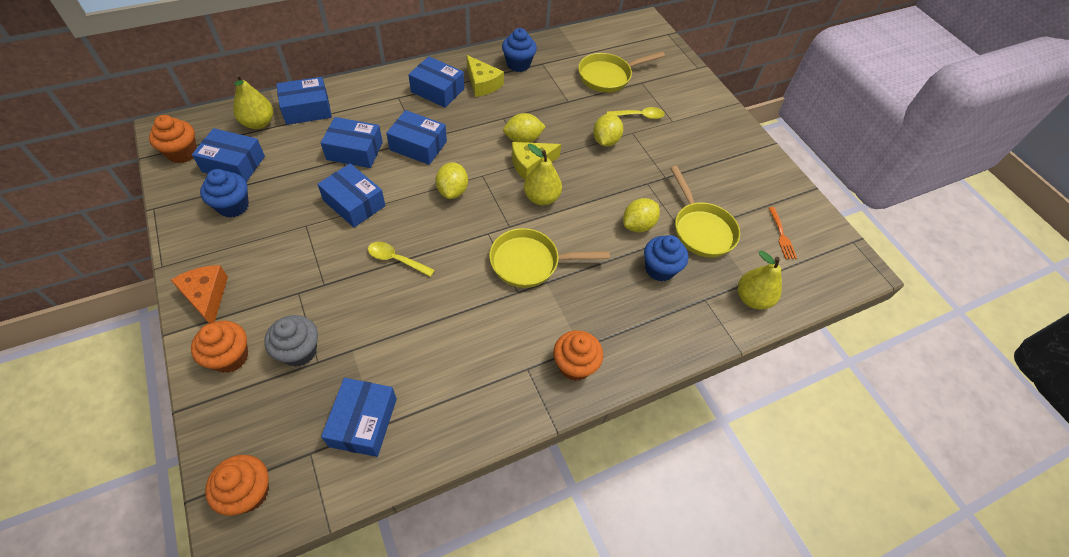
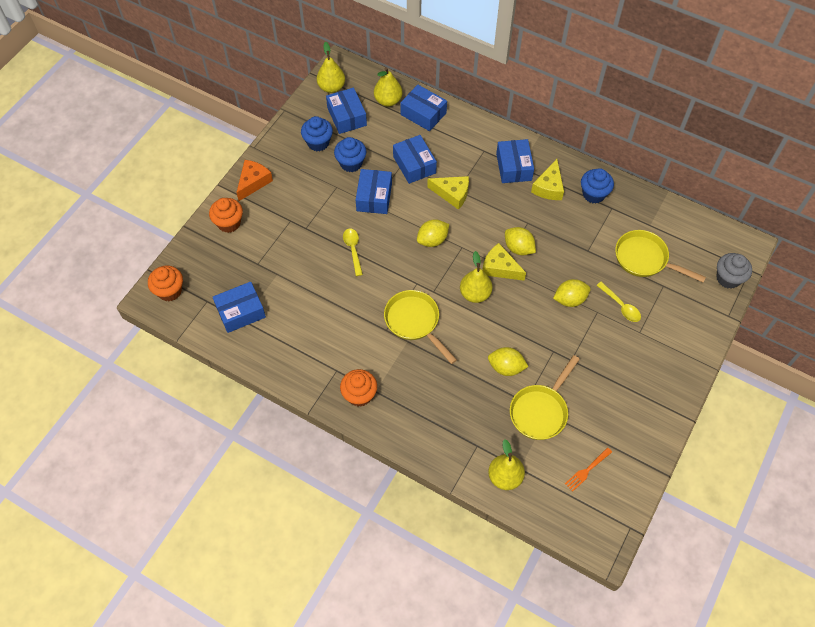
camera: 60 degrees right, 5 degrees up
orange cupcake [149,115,197,163] -> yellow pear [317,42,345,93]
grey cupcake [264,315,318,367] -> grey cupcake moved to [716,253,752,289]
blue box [386,110,447,165] -> yellow cheese [427,176,469,210]
blue cupcake [644,235,688,281] -> blue cupcake moved to [334,137,367,172]

